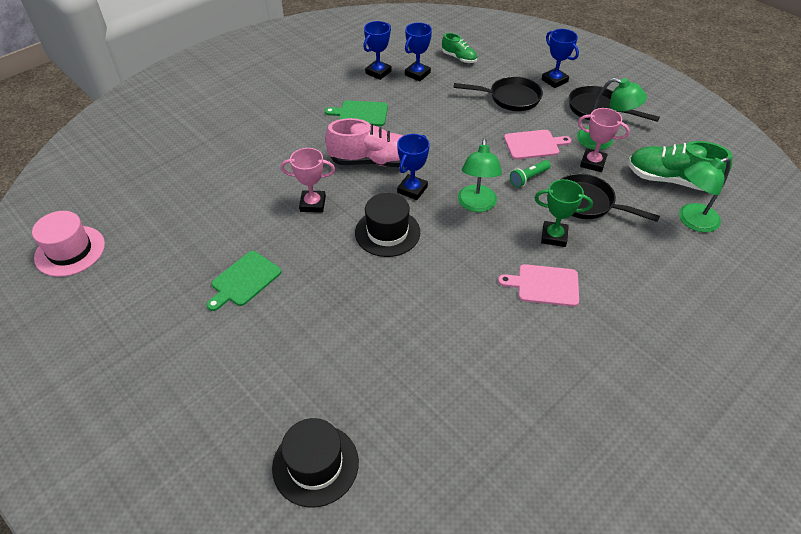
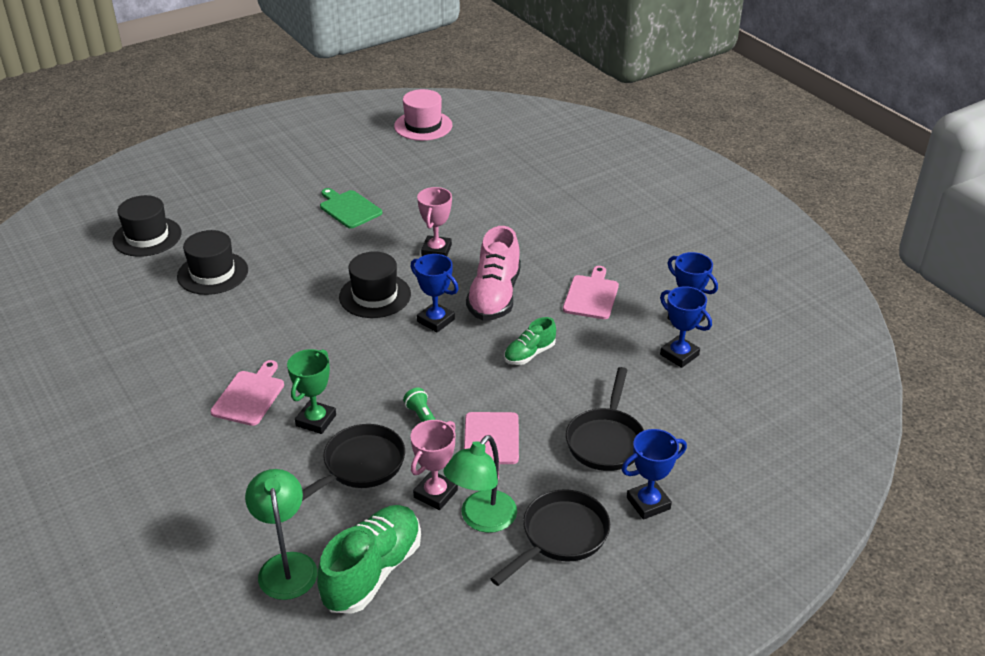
camera: 100 degrees right, 10 degrees down
green cutting board [325,100,388,126] -> pink cutting board [563,266,619,319]
green shoe [442,33,477,63] -> green shoe moved to [504,317,556,365]
green lamp [458,139,502,212] -> none
none -> black hat [177,230,248,295]

